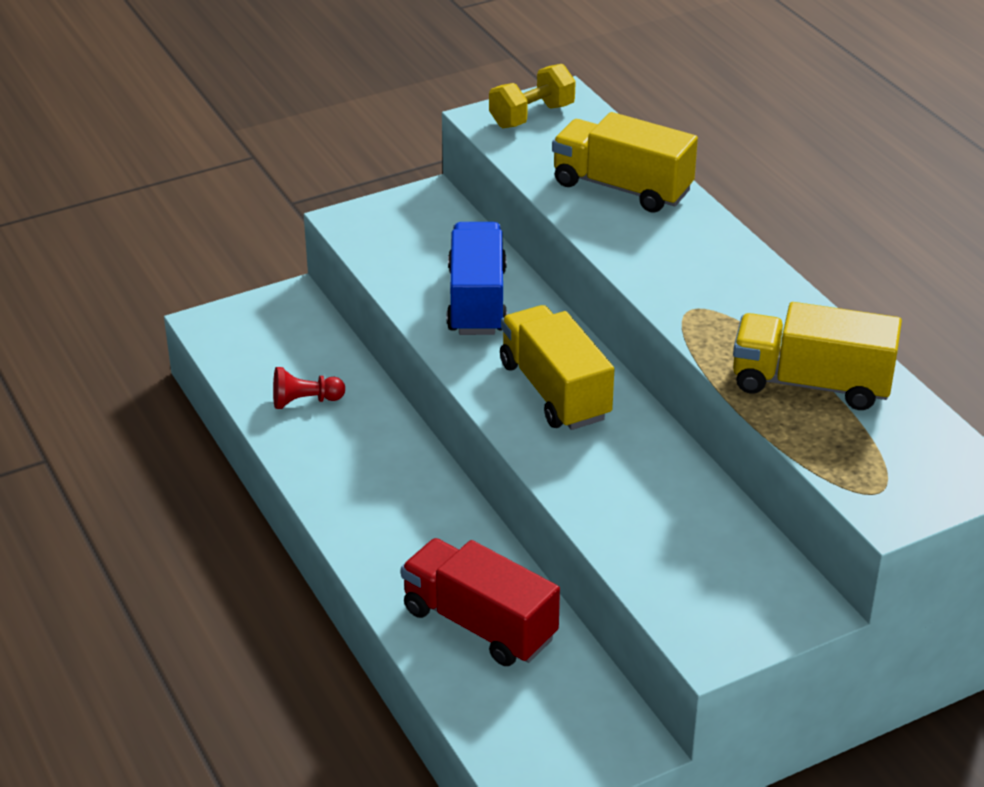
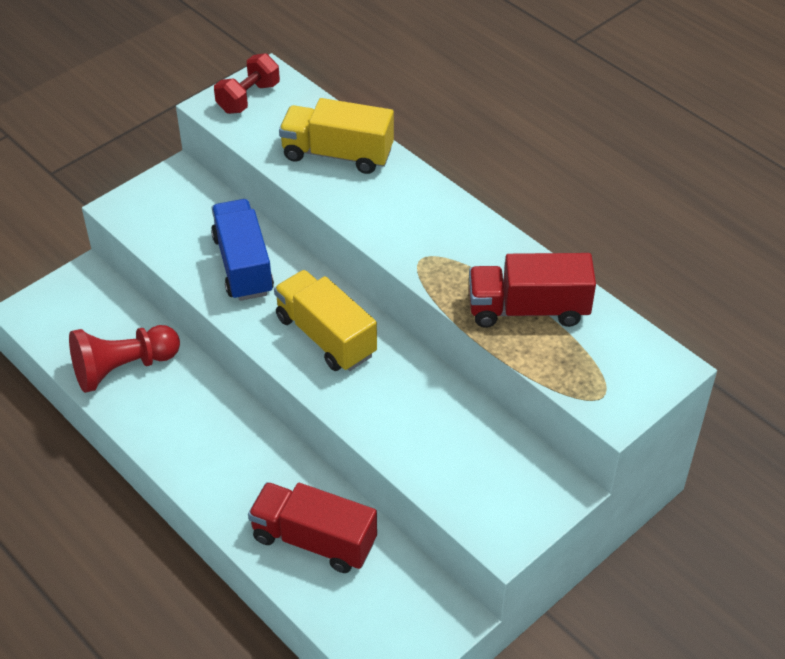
camera: 15 degrees left, 10 degrees up
red pawn [273,367,345,409] -> red pawn [69,325,180,393], size x1.86
yellow dumbbell [489,64,576,128] -> red dumbbell [214,53,280,114]
yellow truck [733,302,902,410] -> red truck [469,253,596,328]

